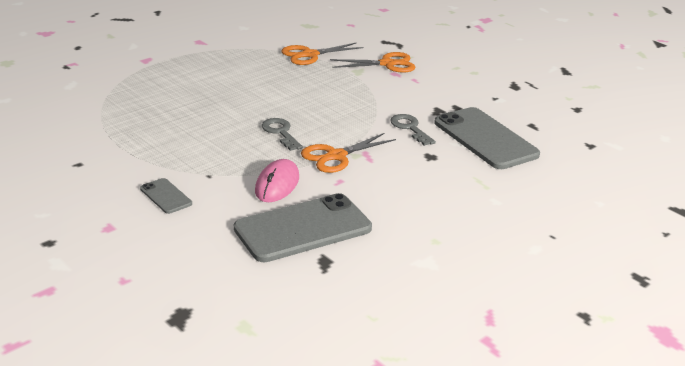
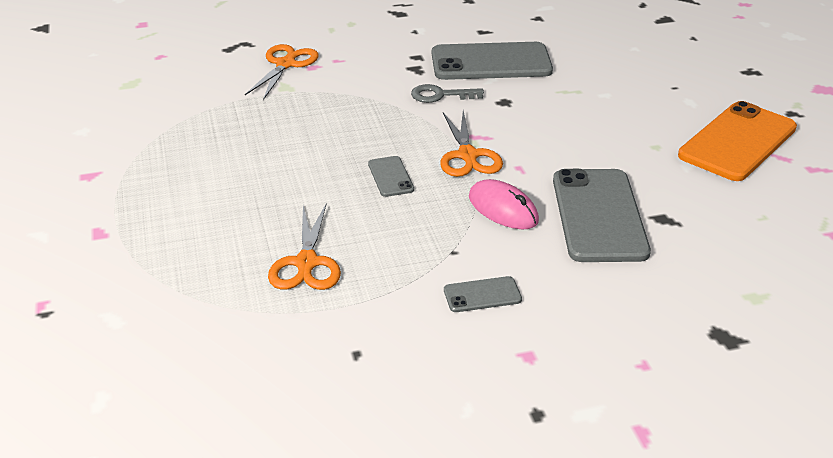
camera: 60 degrees left, 5 degrees up
grey key [262,118,303,151] -> grey phone [368,156,414,197]
orange scissors [282,42,364,65] -> orange scissors moved to [268,204,341,290]
none -> orange phone [678,101,797,181]

